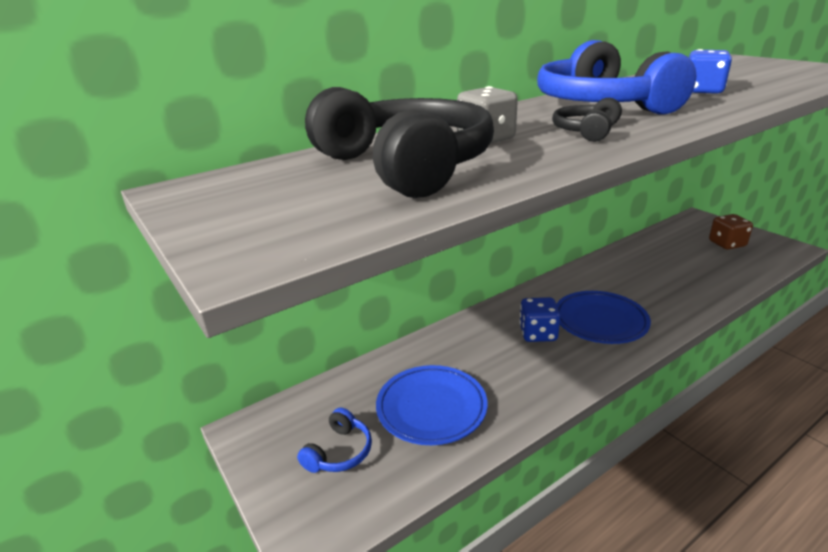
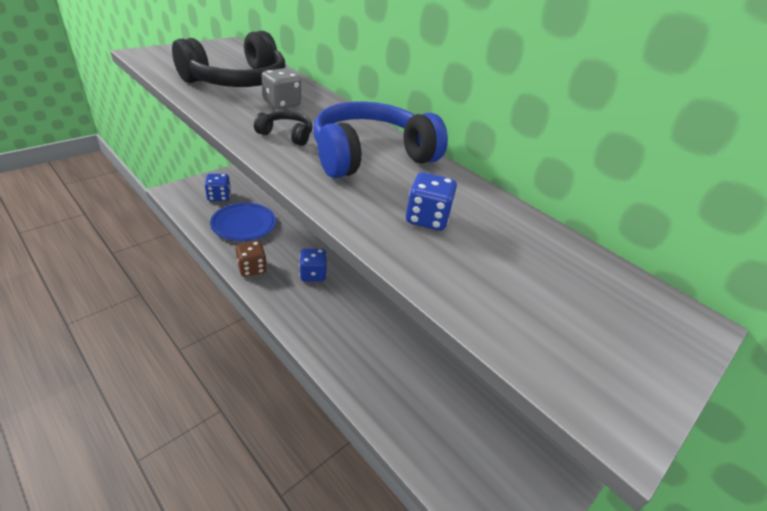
camera: 75 degrees right, 10 degrees up
blue headphones [297,408,372,473] -> blue dice [204,174,231,201]
blue plate [556,291,651,344] -> none
brown dice [709,214,753,250] -> brown dice moved to [235,241,267,277]

